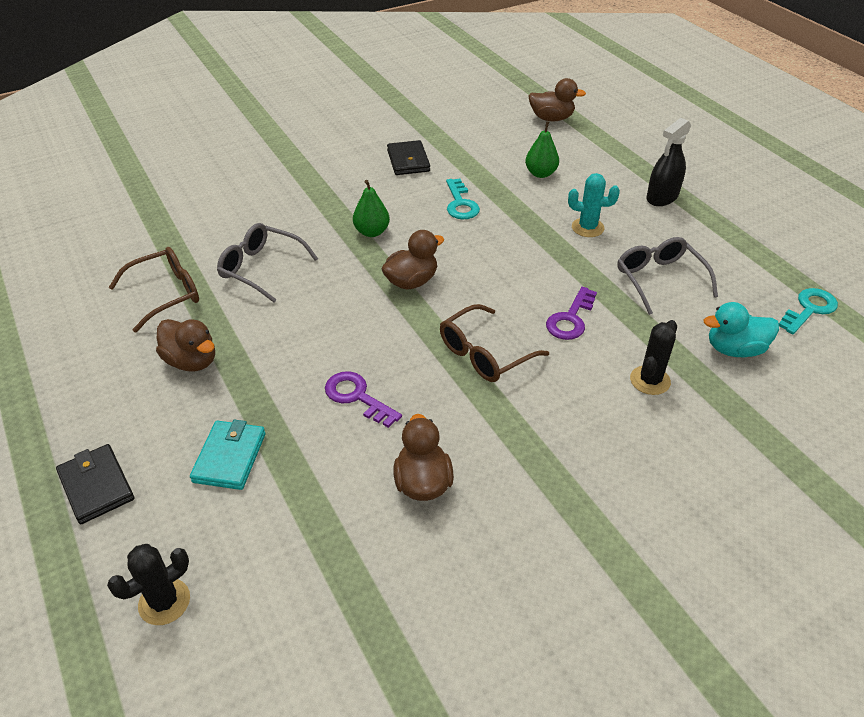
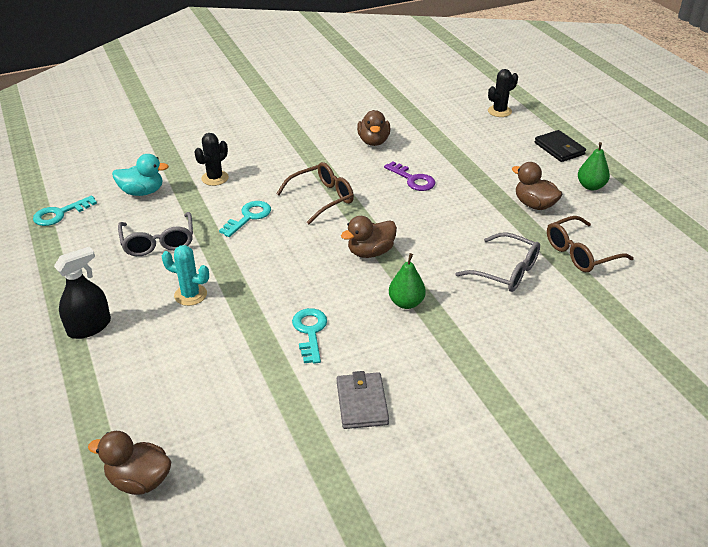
camera: 175 degrees left, 5 degrees down
turquoise wallet [190,420,266,490] -> none
black wallet [387,140,430,175] -> grey wallet [337,371,389,429]
green pear [525,121,559,178] -> green pear moved to [578,142,610,191]
purple key [546,287,597,340] -> turquoise key [219,201,271,237]

